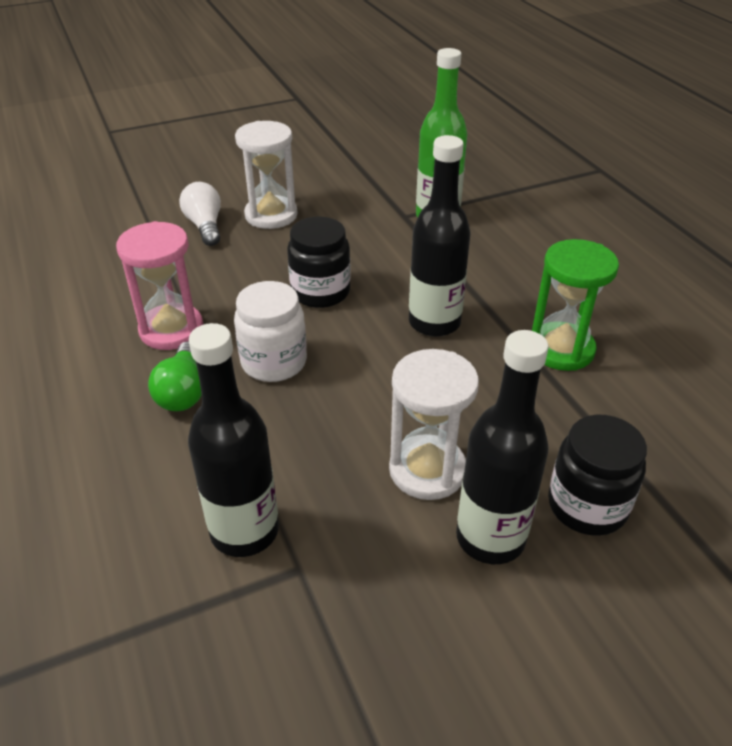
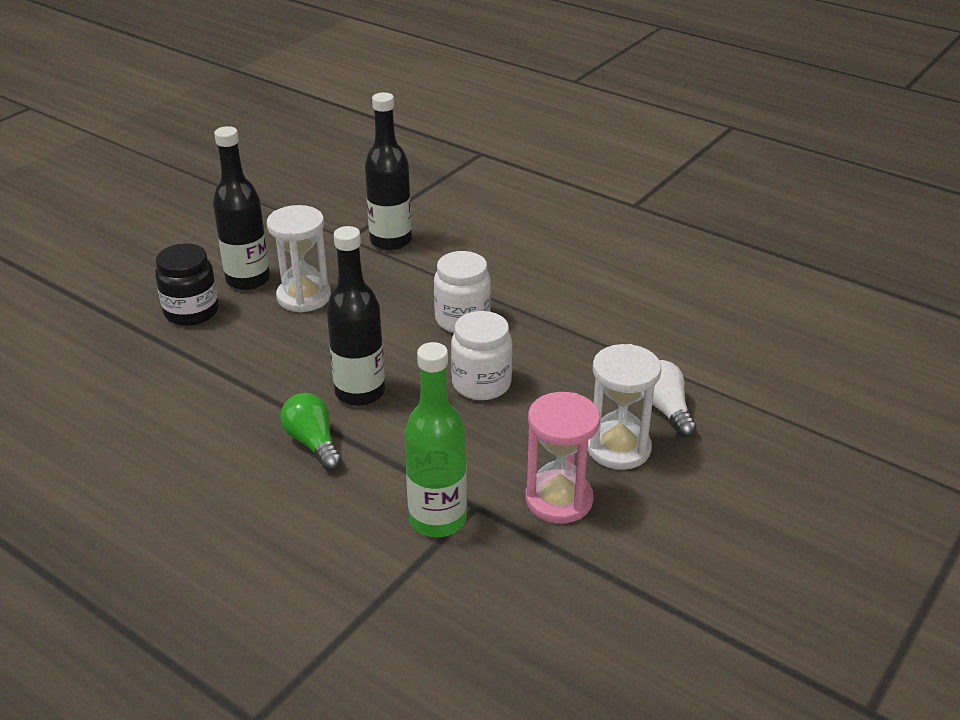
camera: 150 degrees right, 5 degrees down
pink hourglass [116,221,203,350] -> pink hourglass moved to [525,392,600,523]
green light bulb [148,341,202,411] -> green light bulb moved to [280,393,342,471]
white light bulb [179,182,221,246] -> white light bulb turned 150 degrees counterclockwise [643,360,696,437]
black jar [287,217,351,308] -> white jar [451,311,513,400]
green hourglass [532,239,619,371] -> none

